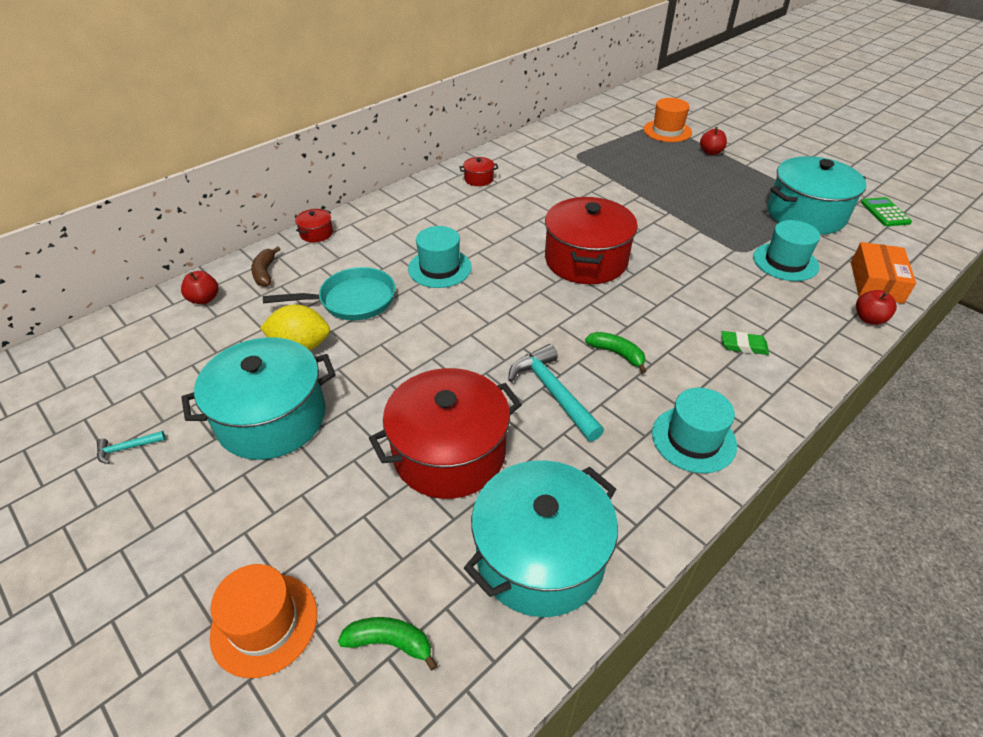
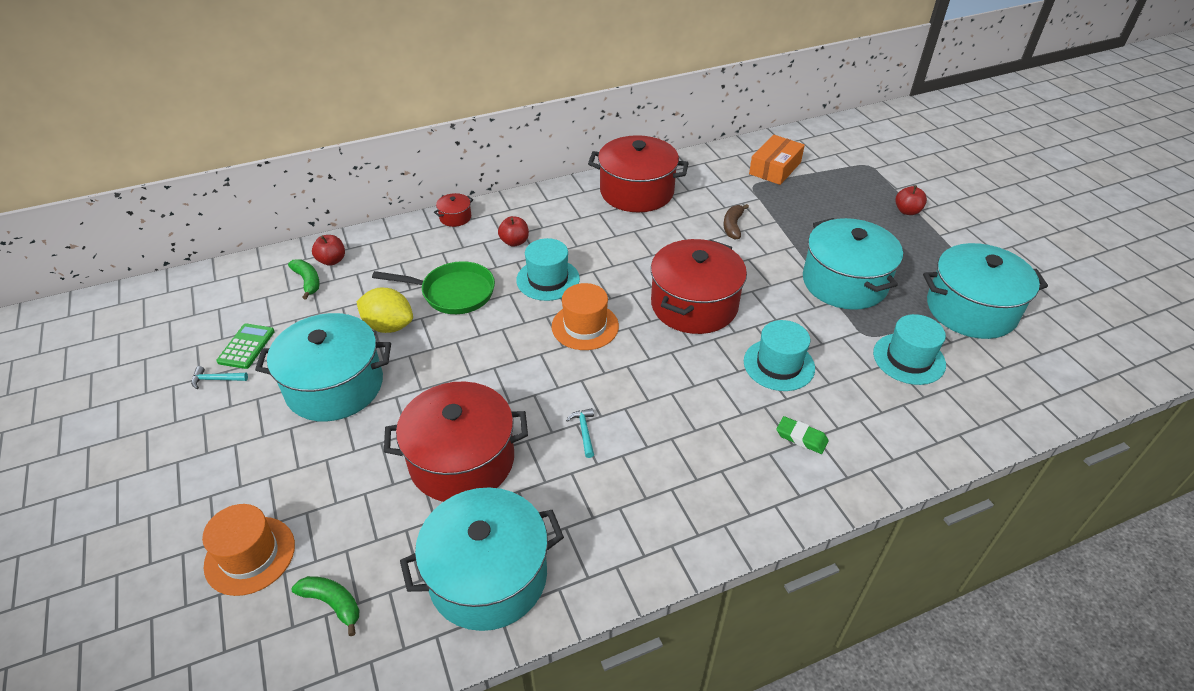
camera: 20 degrees right, 0 degrees up
brown banana [251,246,280,287] -> brown banana moved to [724,204,749,240]
turquoise pan [263,267,395,320] -> green pan [372,261,495,314]
red pot [459,157,498,186] -> red pot [588,135,689,212], size x2.41
turquoise hammer [508,344,604,442] -> turquoise hammer [566,408,594,458], size x0.48
green banana [585,332,647,373] -> green banana moved to [288,259,320,299]
orange hat [643,98,692,142] -> orange hat moved to [552,283,619,350]
turquoise hat [652,388,737,473] -> turquoise hat moved to [744,320,815,391]
orange box [851,242,916,303] -> orange box moved to [749,135,805,185]
red apple [856,290,897,325] -> red apple moved to [498,216,529,247]
green calculator [861,197,912,226] -> green calculator moved to [216,324,275,369]
none -> turquoise pot [803,218,903,310]

